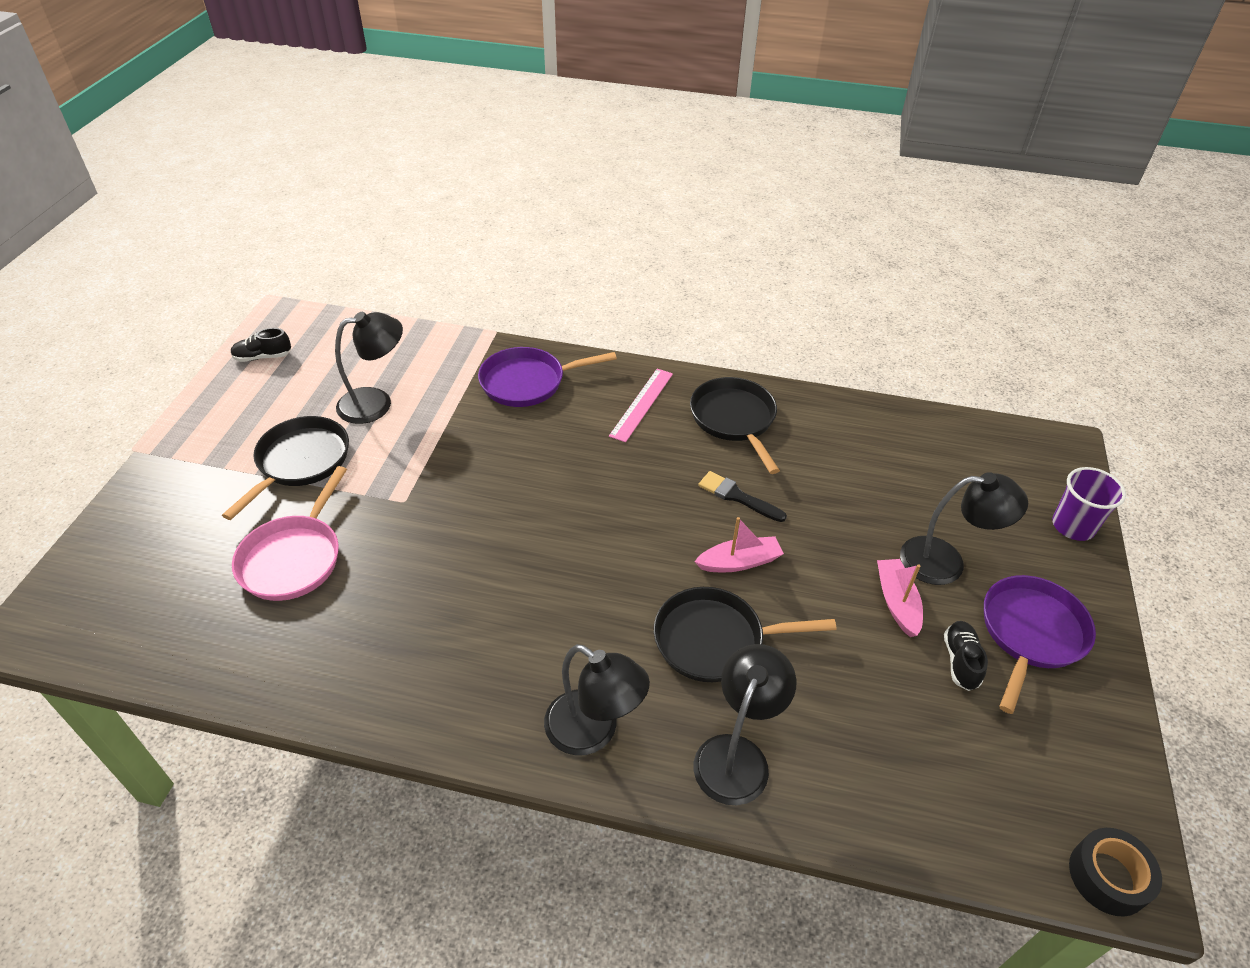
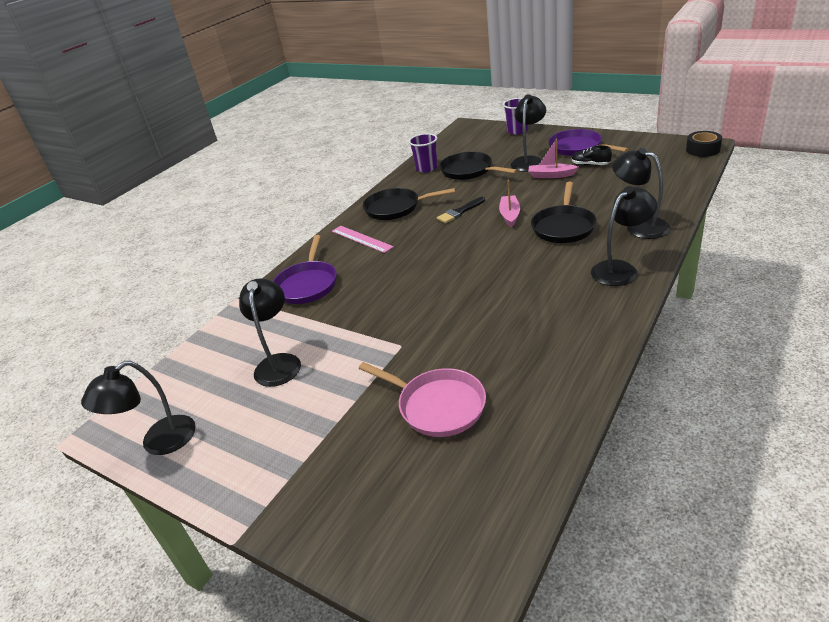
camera: 65 degrees left, 10 degrees down
black pan [222,416,349,520] -> black pan moved to [440,151,518,180]
black shoe [231,328,291,362] -> black lamp [81,361,196,455]
none -> purple cup [409,133,438,173]

